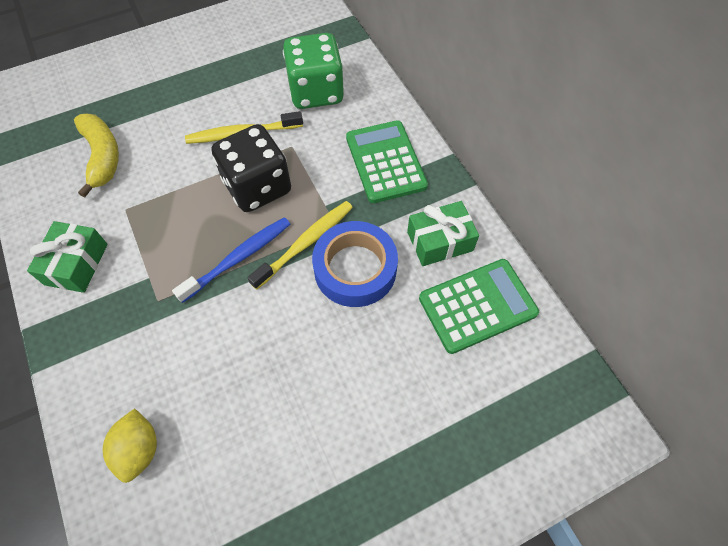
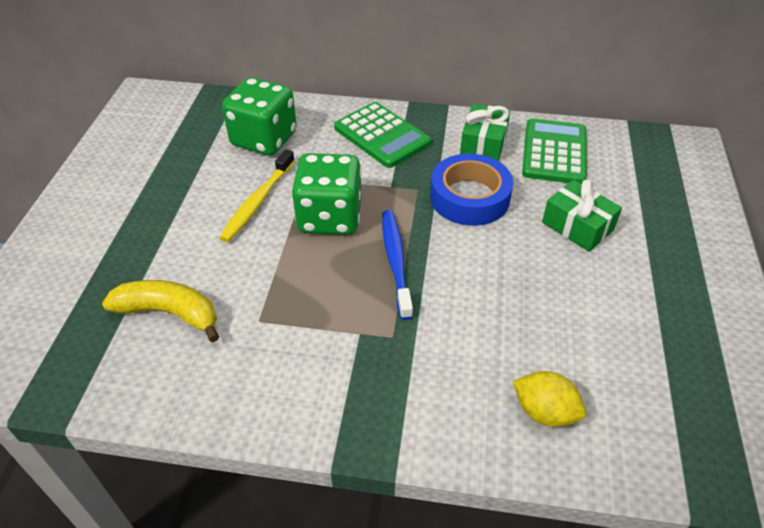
camera: 55 degrees left, 15 degrees down
green gift [27,221,108,293] -> green gift moved to [542,179,622,252]
black dice [212,124,291,212] -> green dice [291,153,362,235]
yellow toothbrush [247,201,353,290] -> none
green calculator [346,120,428,203] -> green calculator turned 150 degrees counterclockwise [334,102,431,168]

